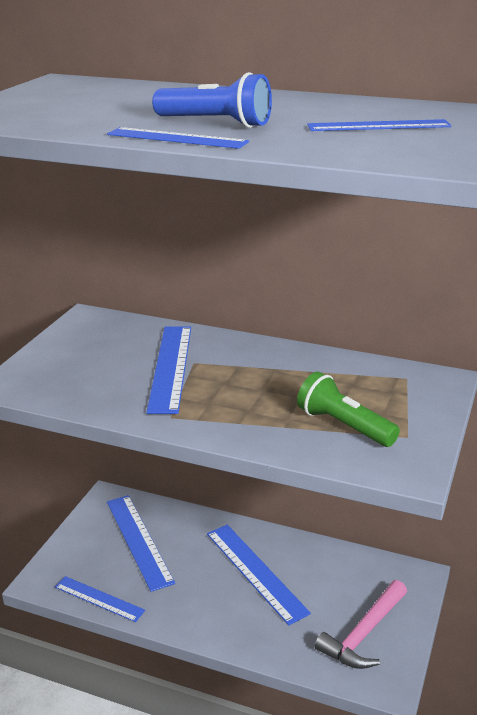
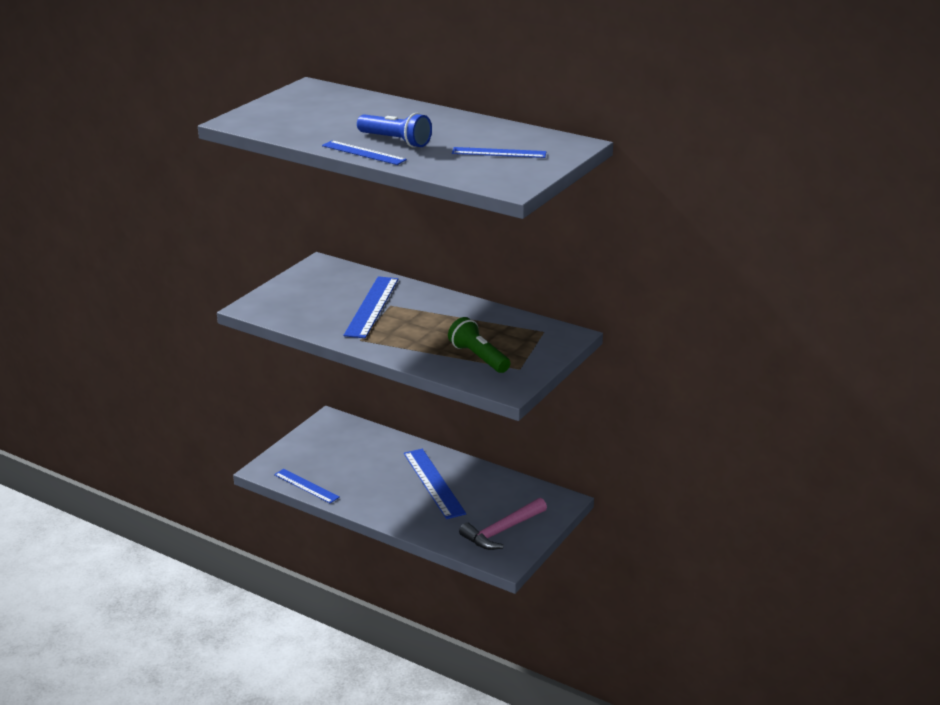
camera: 10 degrees right, 0 degrees up
blue ruler [107,495,175,592] -> none

